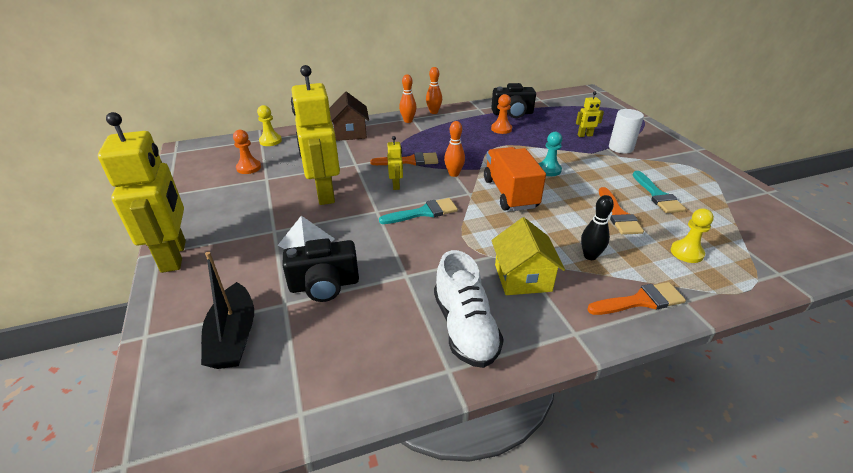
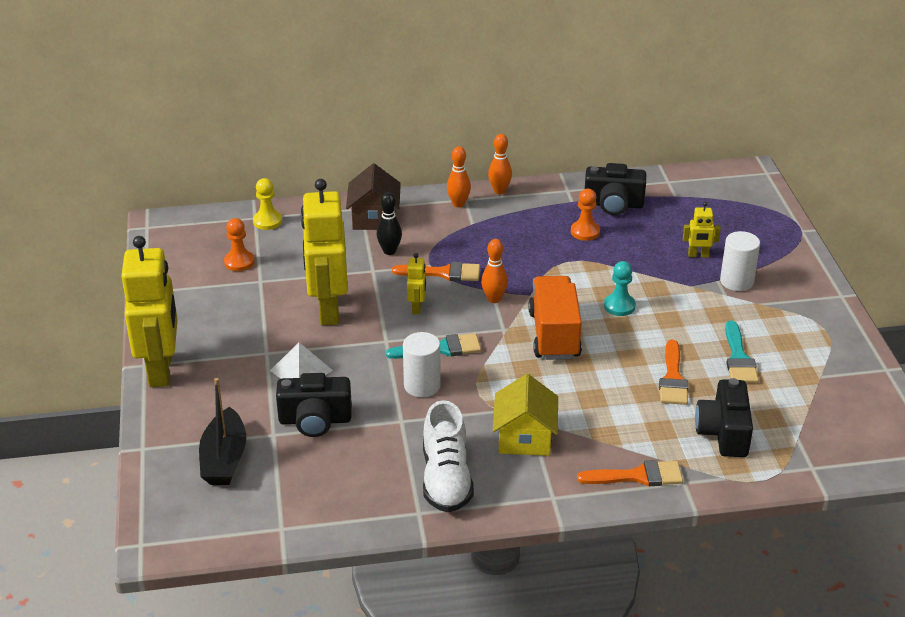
camera: 10 degrees right, 0 degrees up
black bowling pin [581,195,614,260] -> black bowling pin moved to [377,192,402,255]
yellow pawn [671,208,714,263] -> black camera [695,378,753,457]
none -> white cylinder [403,332,441,397]

